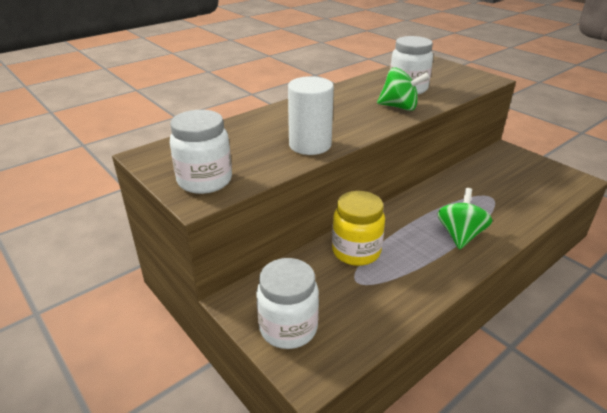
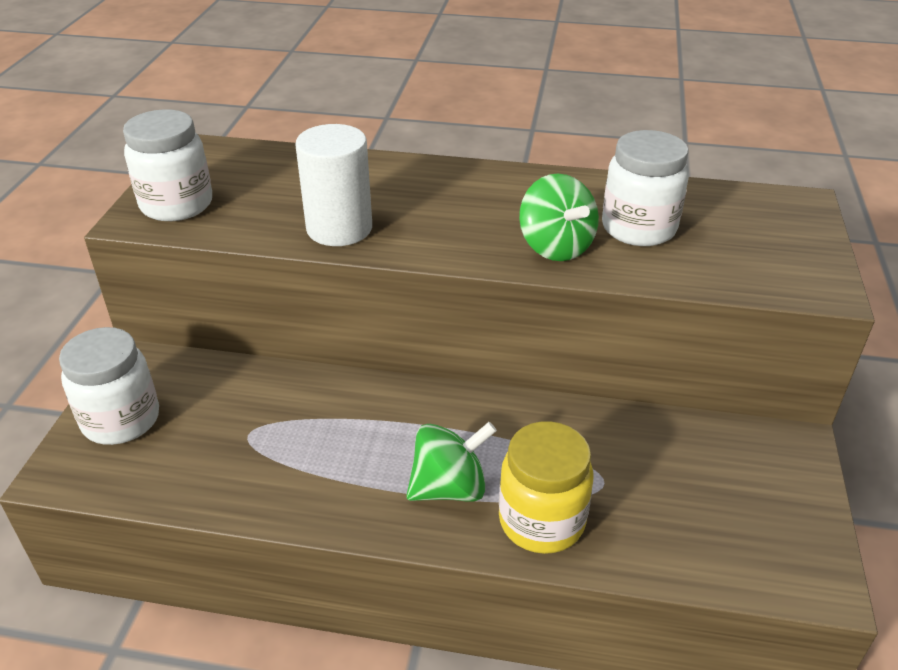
camera: 50 degrees right, 5 degrees up
yellow jar [332,191,385,266] -> yellow jar moved to [499,421,594,554]

